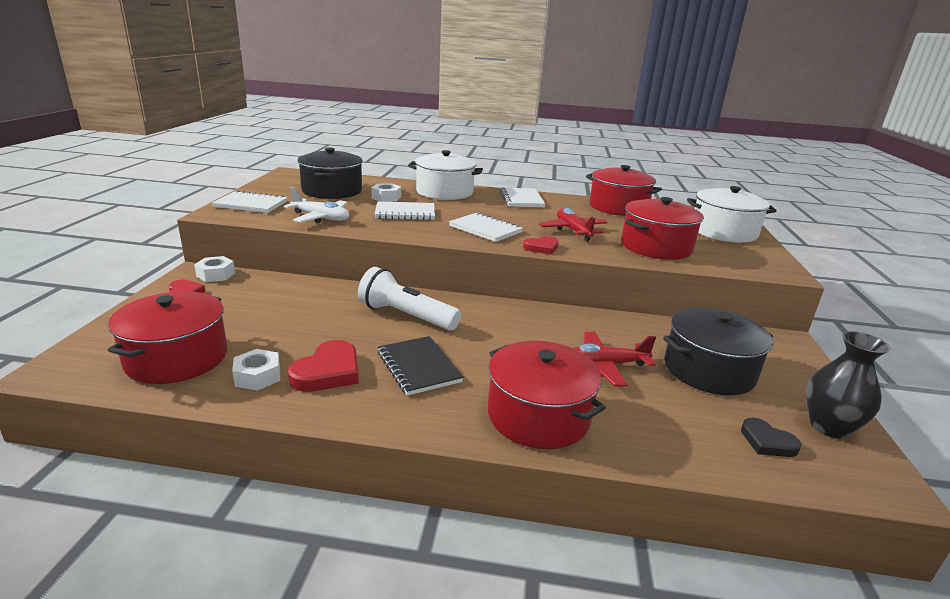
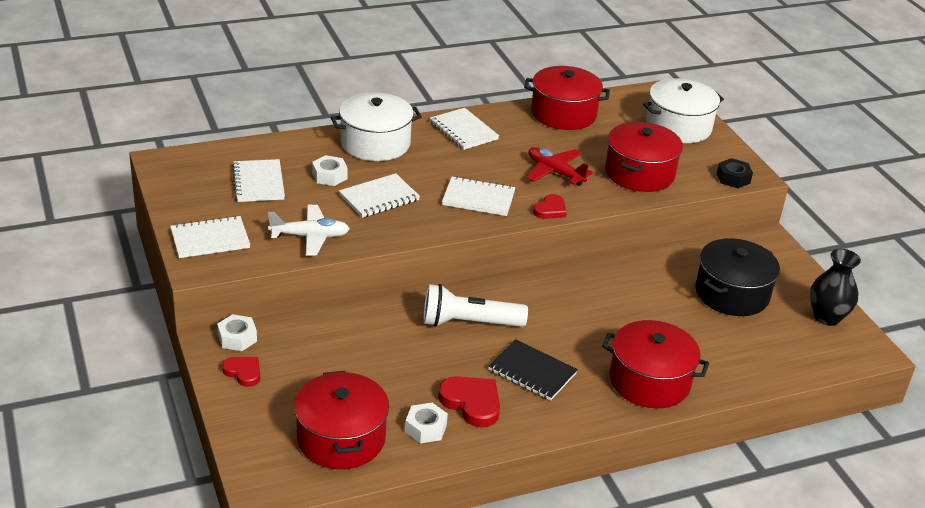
camera: 30 degrees left, 10 degrees up
red heart [288,340,359,392] -> red heart turned 45 degrees counterclockwise [438,376,500,428]
black pot [297,147,363,199] -> white notebook [232,159,285,202]
red plane [573,332,656,386] -> none
black heart [741,418,801,457] -> none
none -> black nut [717,158,753,188]

